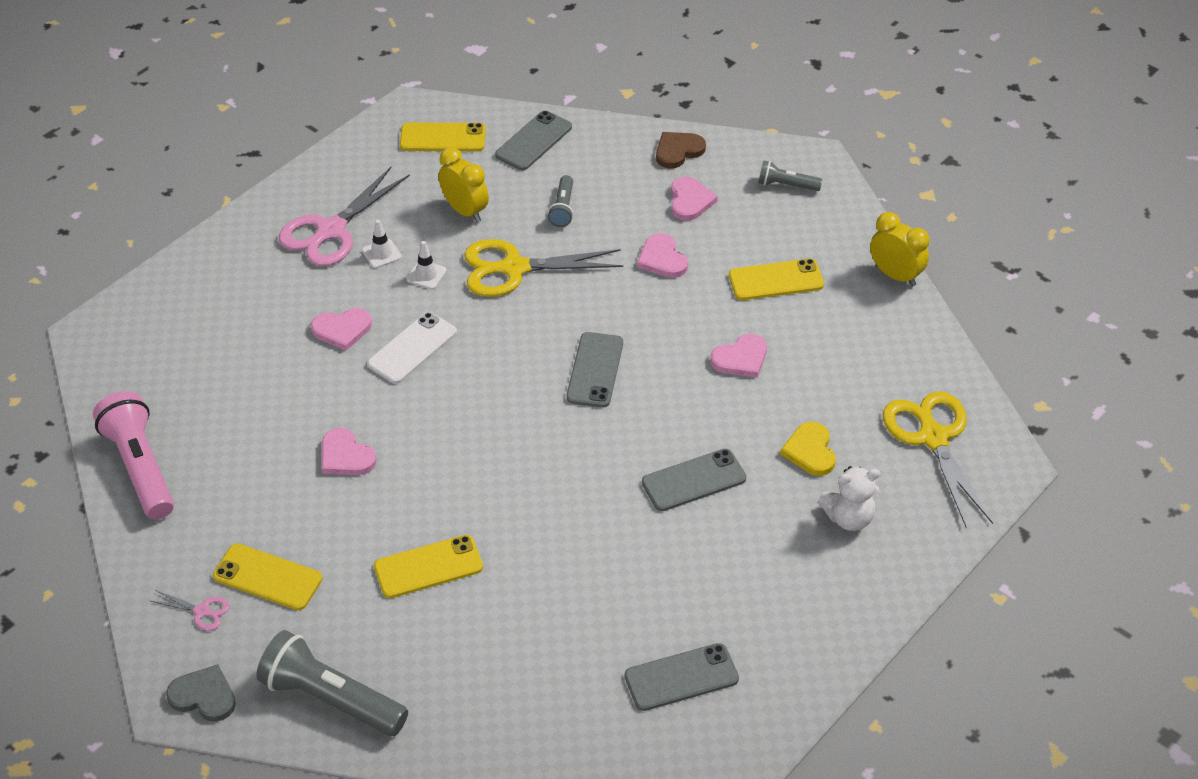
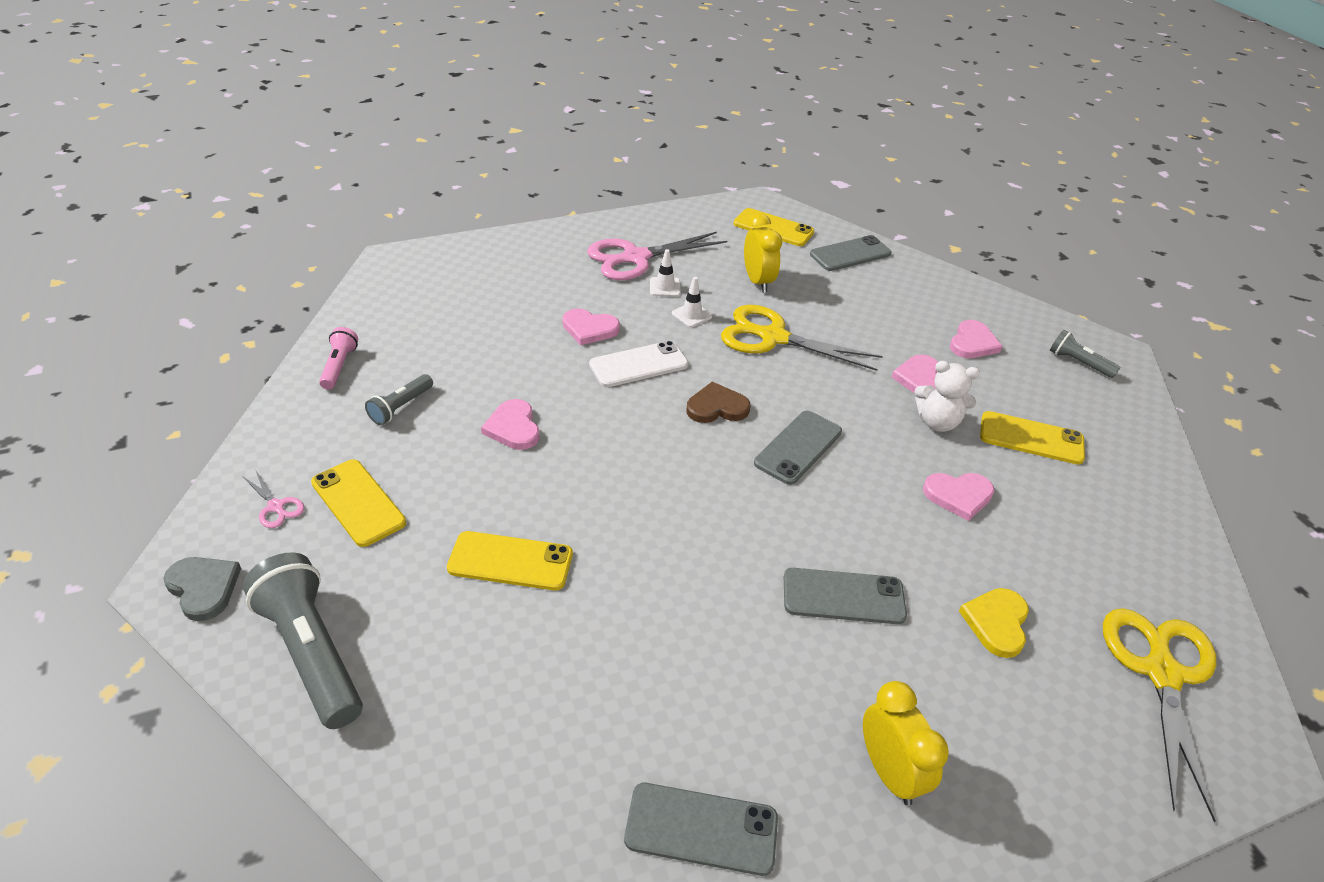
camera: 25 degrees right, 5 degrees down
pink flashlight [93,391,174,520] -> pink flashlight [319,327,358,390], size x0.52
grey flashlight [548,175,573,227] -> grey flashlight moved to [365,374,433,425]
brown heart [656,132,706,168] -> brown heart moved to [686,382,750,423]
white teddy bear [818,466,880,531] -> white teddy bear moved to [914,361,980,432]
yellow clock [870,212,930,287] -> yellow clock moved to [863,681,949,806]

